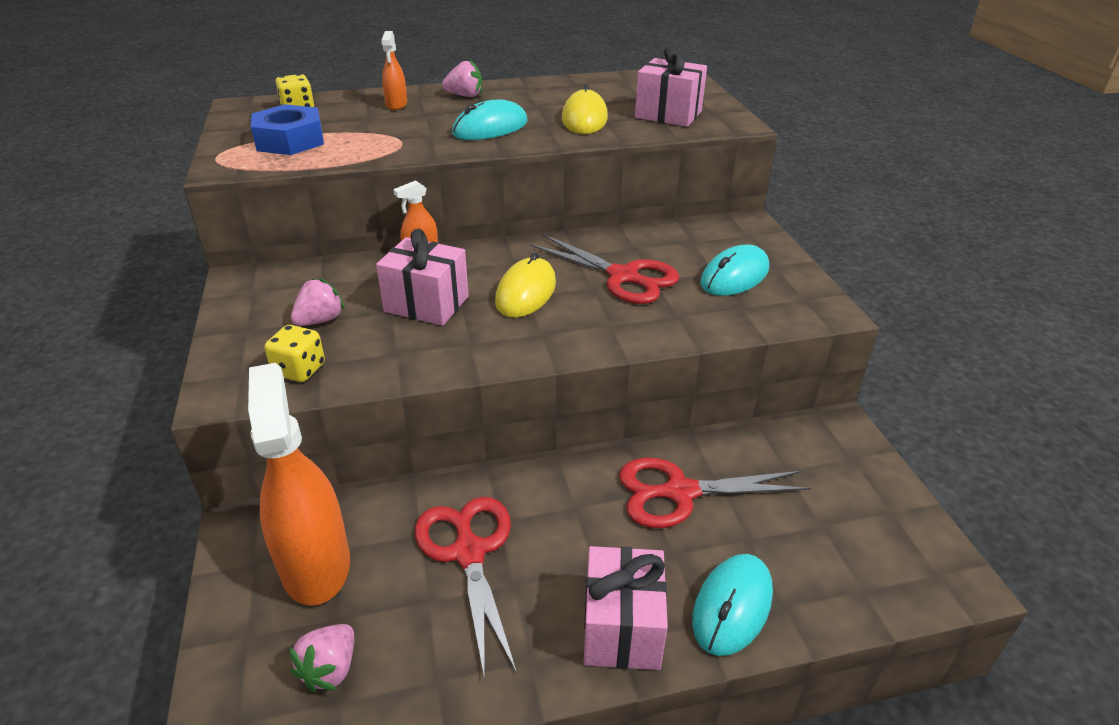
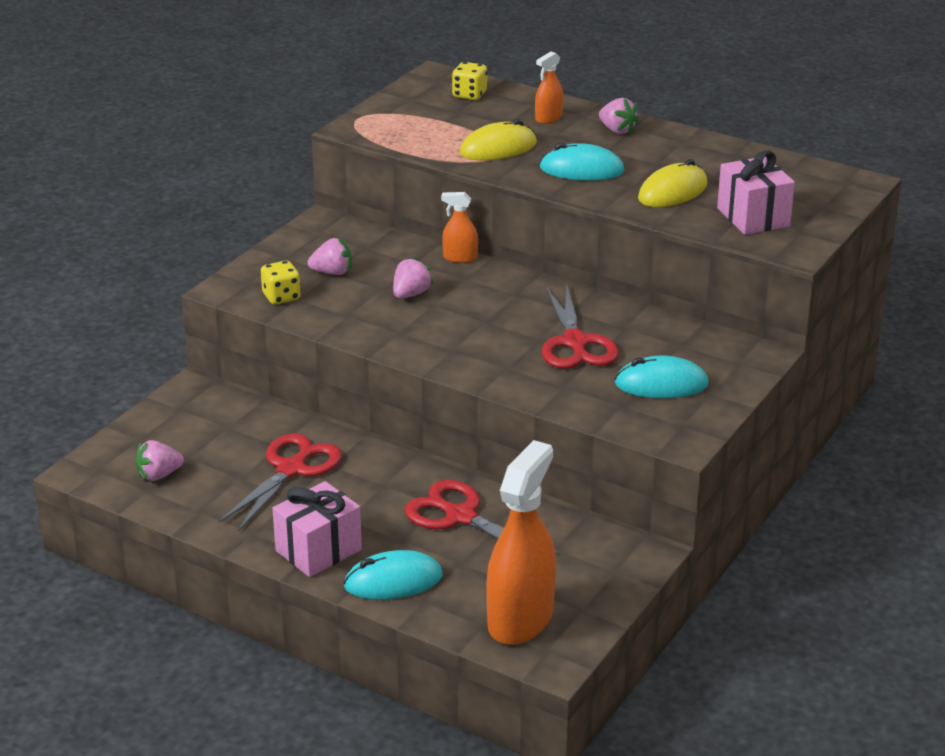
camera: 45 degrees right, 5 degrees down
orange spray bottle [248,363,350,606] -> orange spray bottle moved to [486,440,556,645]
blue nut [251,104,324,155] -> none
pink gift [376,229,469,326] -> pink strawberry [393,257,433,298]
yellow mouse [495,252,556,318] -> yellow mouse moved to [460,119,537,160]

